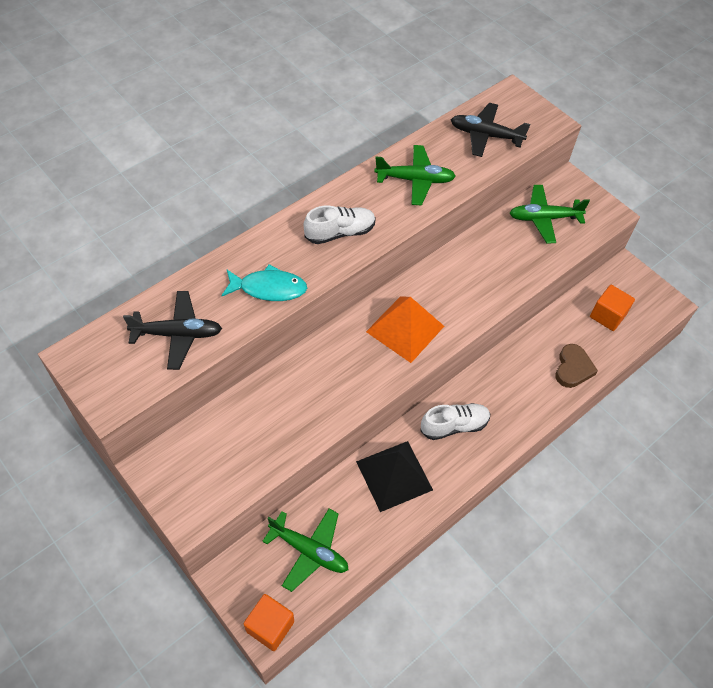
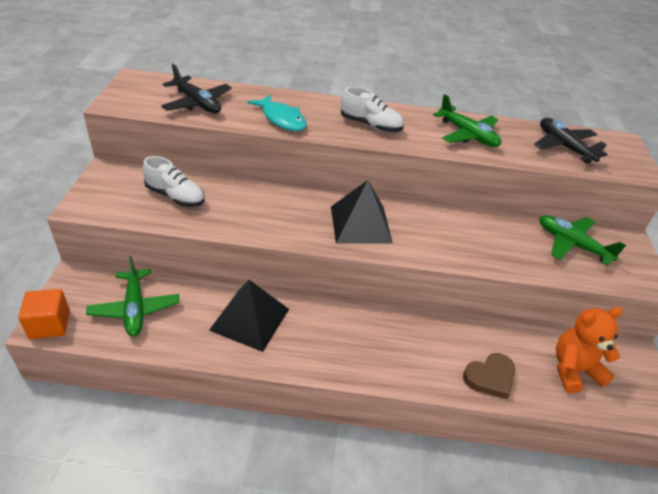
camera: 45 degrees right, 15 degrees down
orange pyramid [366,297,444,363] -> black pyramid [331,180,393,243]
white shoe [420,403,490,440] -> white shoe moved to [143,156,205,207]
orange cube [590,285,635,331] -> orange teddy bear [556,307,623,394]

